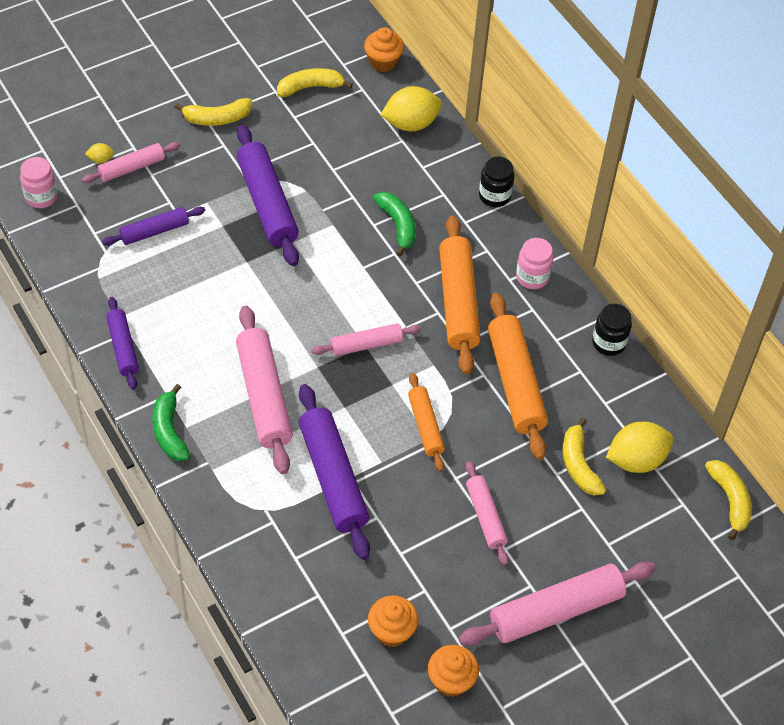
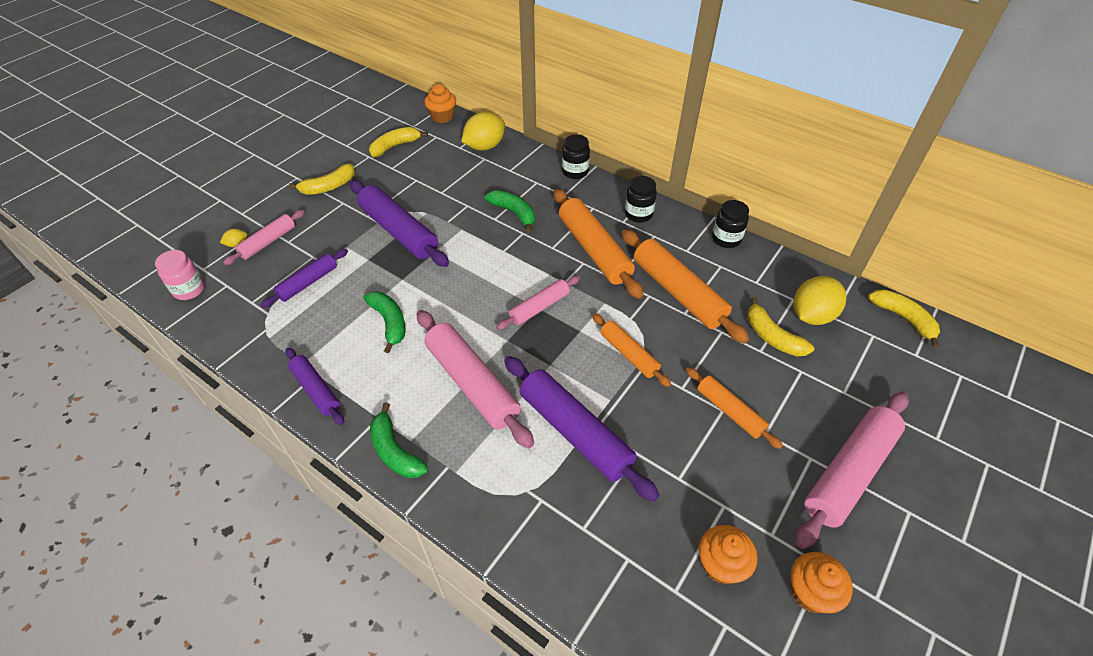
camera: 20 degrees left, 5 degrees down
pink rolling pin [466,461,509,565] -> orange rolling pin [686,367,783,449]
pink jar [516,238,553,289] -> black jar [625,176,657,223]
none -> green banana [363,292,405,353]

